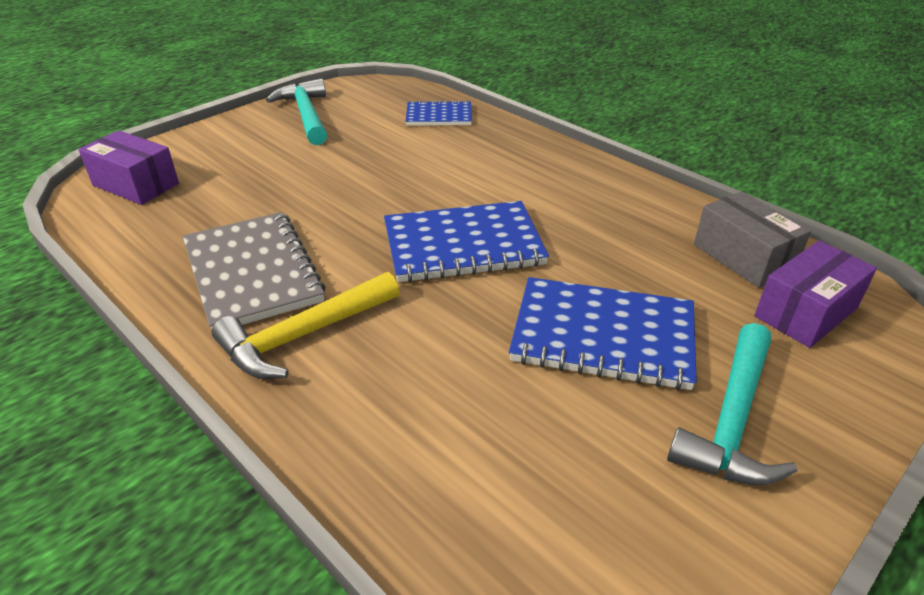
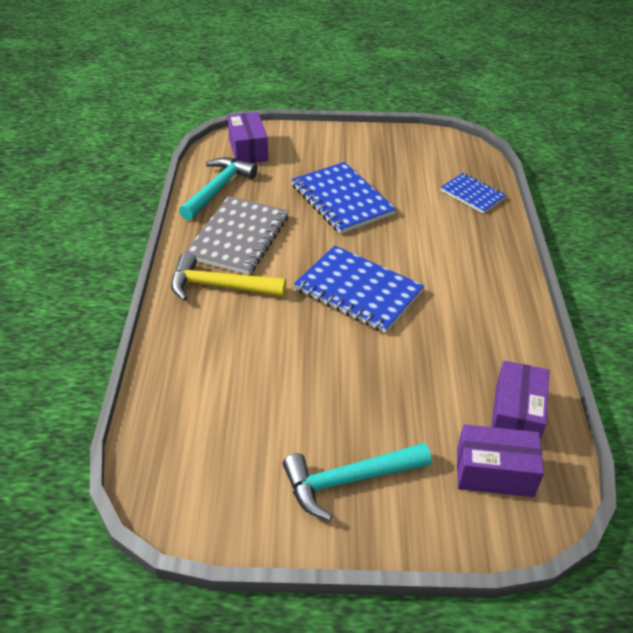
camera: 45 degrees right, 5 degrees up
turquoise hammer [266,78,327,145] -> turquoise hammer moved to [179,157,258,220]
blue notebook [509,277,697,390] -> blue notebook moved to [291,162,396,234]
grey box [694,191,811,288] -> purple box [491,361,549,440]

